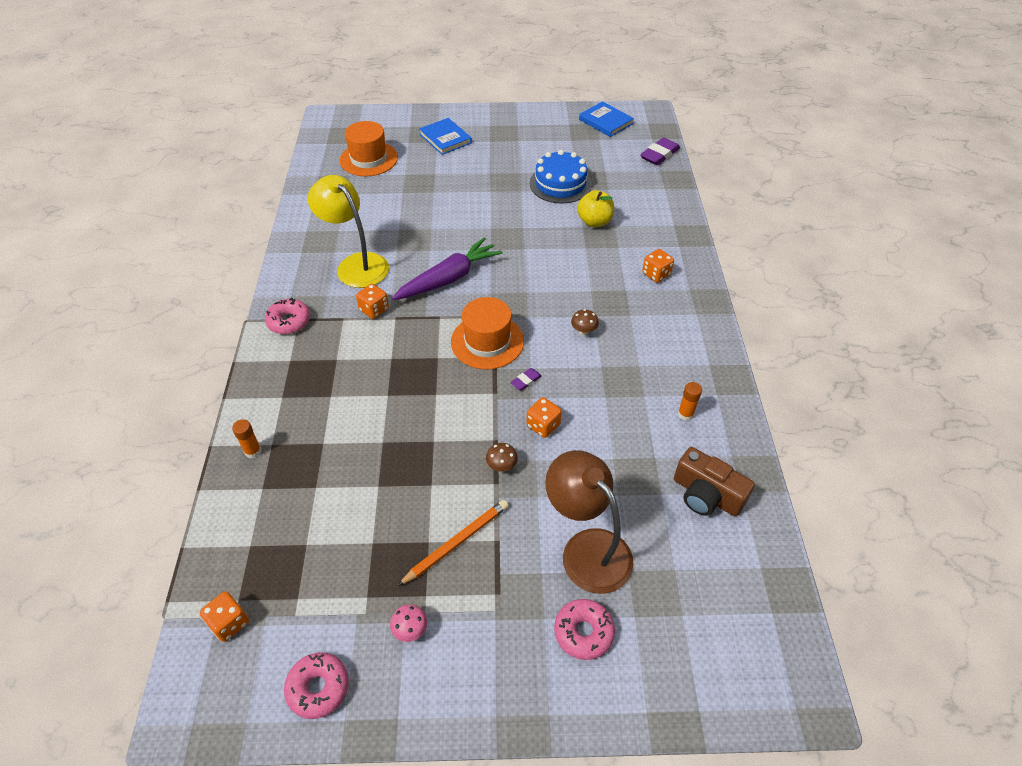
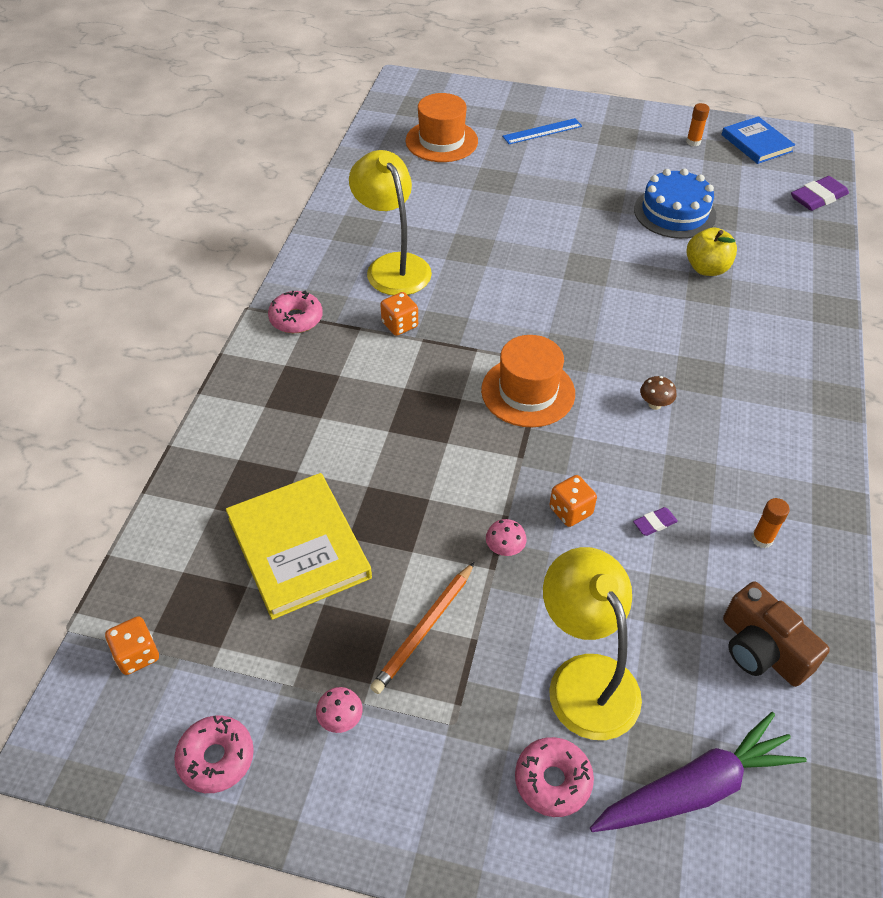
camera: 15 degrees right, 0 degrees up
orange glue stick [232,419,262,458] -> orange glue stick moved to [686,103,710,146]
purple carrot [392,237,503,300] -> purple carrot moved to [590,712,807,832]
orange pencil [398,500,509,586] -> orange pencil turned 150 degrees clockwise [370,562,475,694]
blue book [419,118,472,155] -> blue ruler [502,118,582,144]
brown mushroom [486,443,518,472] -> pink mushroom [486,519,527,556]
purple eraser [510,368,542,391] -> purple eraser moved to [633,507,678,536]
brown lamp [545,450,634,594] -> yellow lamp [543,547,642,740]
orange dice [642,249,674,283] -> none
none -> yellow book [226,473,372,620]

